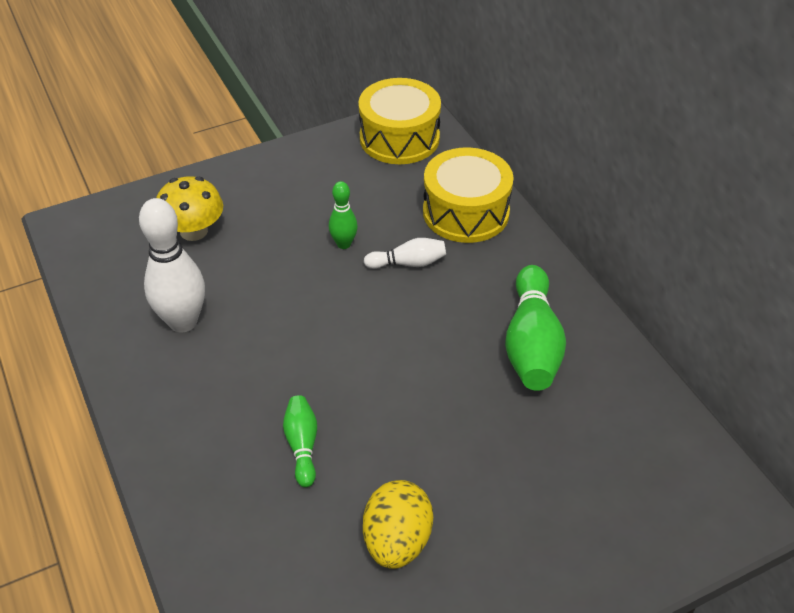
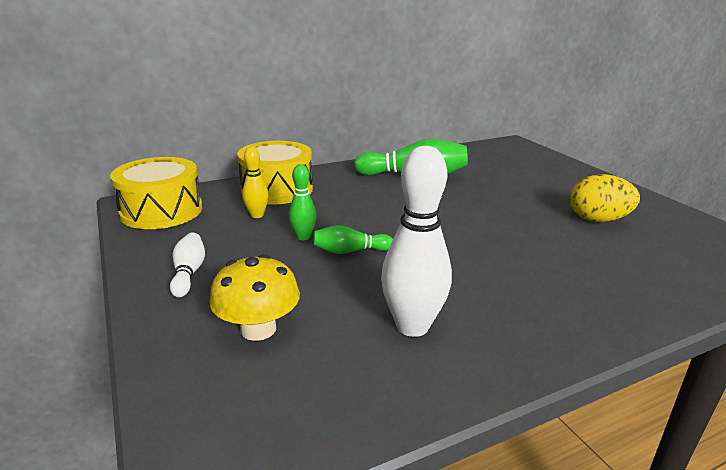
camera: 90 degrees left, 20 degrees down
green bowling pin [283,395,317,487] -> green bowling pin moved to [313,225,393,254]
white bowling pin [364,238,446,269] -> white bowling pin moved to [170,233,205,297]
none -> yellow bowling pin [242,147,269,218]

